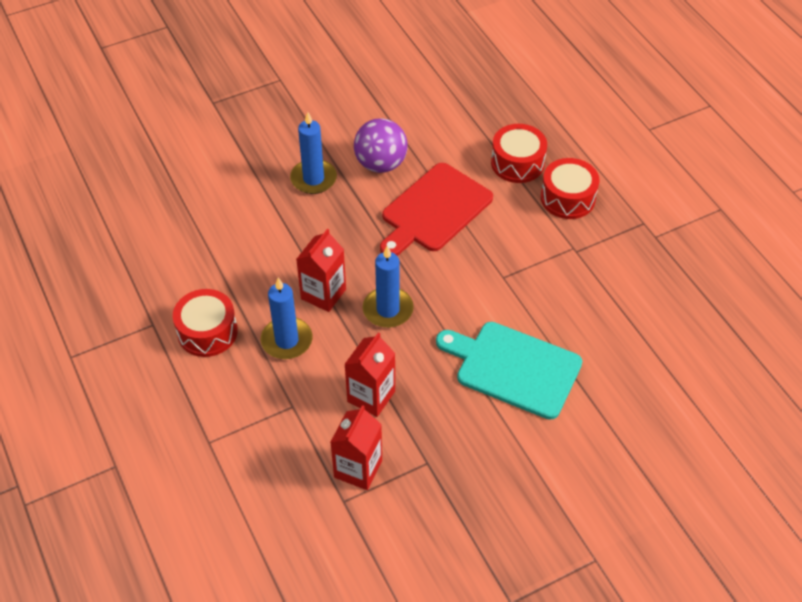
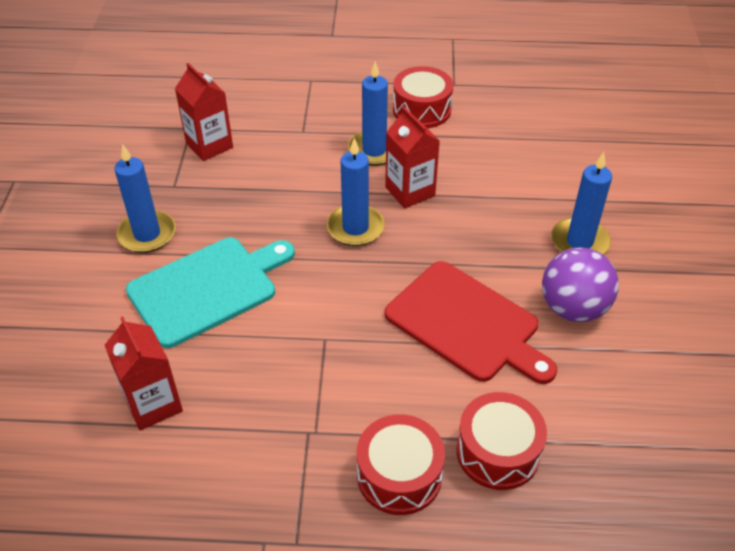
camera: 120 degrees right, 5 degrees down
red carton [344,332,395,417] -> red carton moved to [105,316,183,430]
red cutting board [380,163,493,256] -> red cutting board turned 150 degrees clockwise [385,261,557,384]
none -> blue candle [114,144,176,253]

